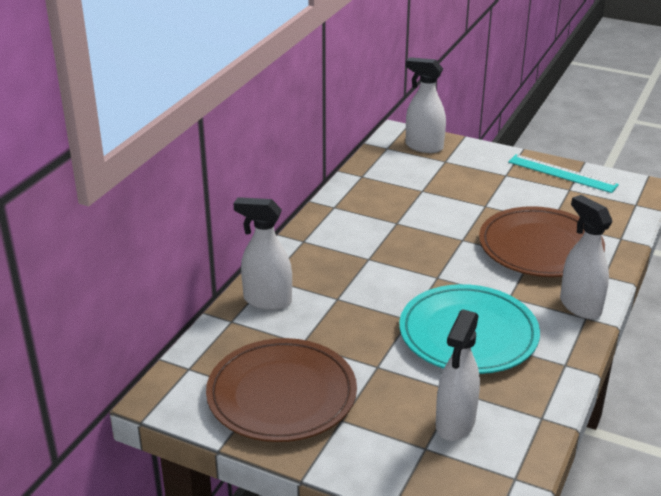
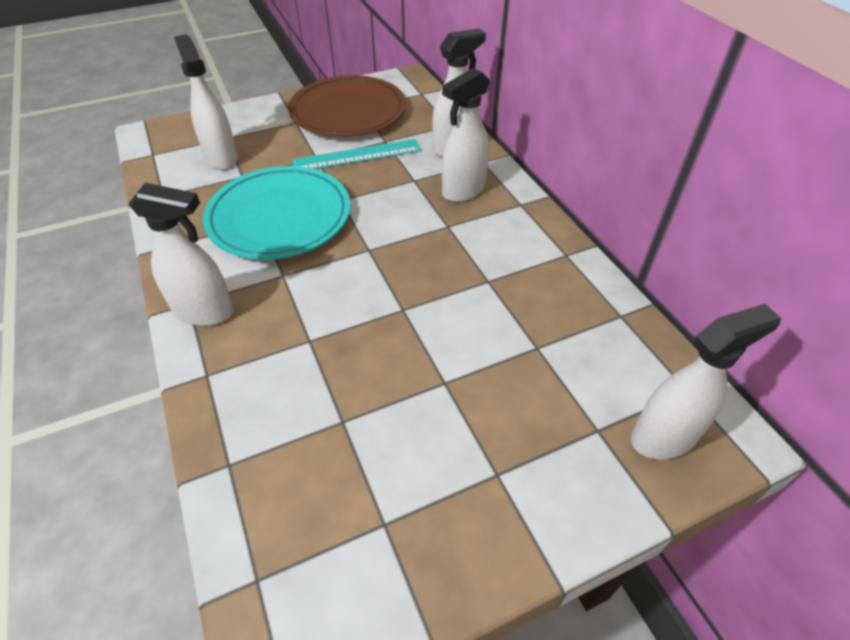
camera: 130 degrees right, 15 degrees up
brown plate [479,206,605,277] -> none
turquoise ruler [508,154,619,193] -> turquoise ruler moved to [292,139,421,169]
none -> white spray bottle [442,68,490,202]

